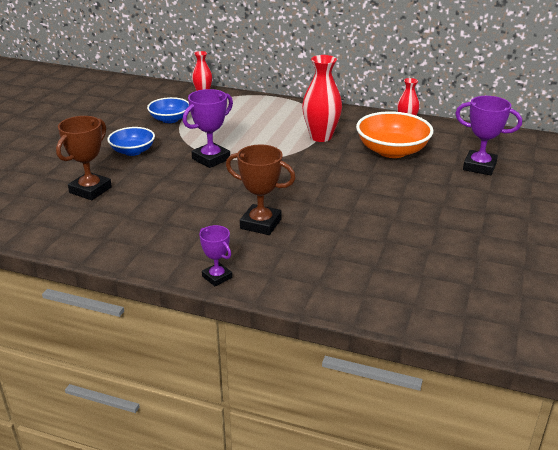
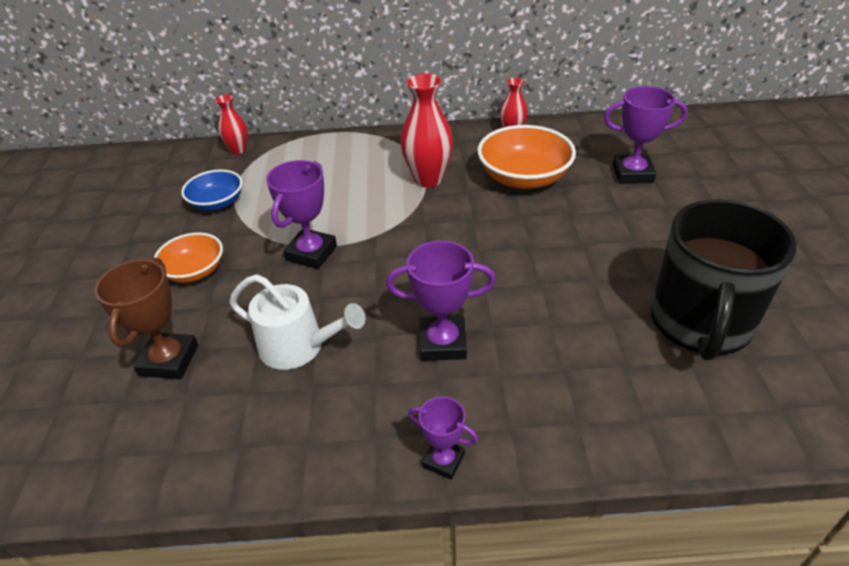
camera: 20 degrees left, 10 degrees up
blue bowl [107,127,155,156] -> orange bowl [154,232,223,283]
brown trophy [226,145,296,235] -> purple trophy [386,241,496,361]
none -> white watering can [229,274,366,370]
none -> black mug [651,199,797,361]

